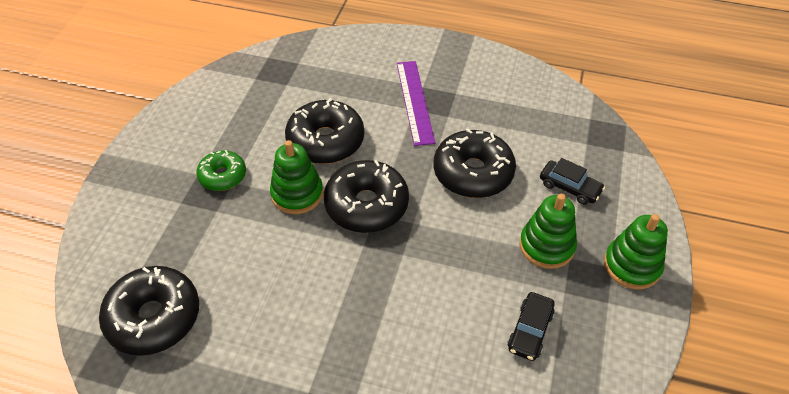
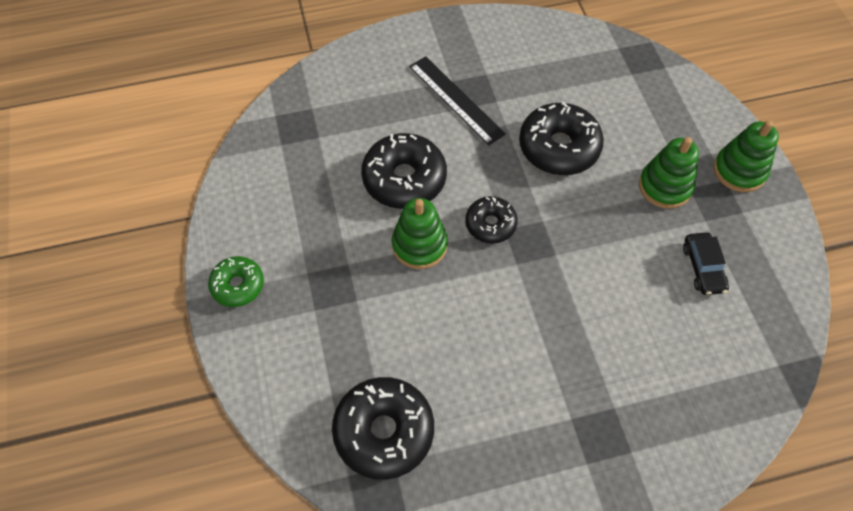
camera: 30 degrees left, 10 degrees up
green donut [196,150,246,191] -> green donut moved to [208,256,264,307]
black donut [324,160,409,233] -> black donut [465,196,518,244], size x0.59
purple ruler [397,61,435,146] -> black ruler [409,56,506,145]
black car [540,158,605,205] -> none

